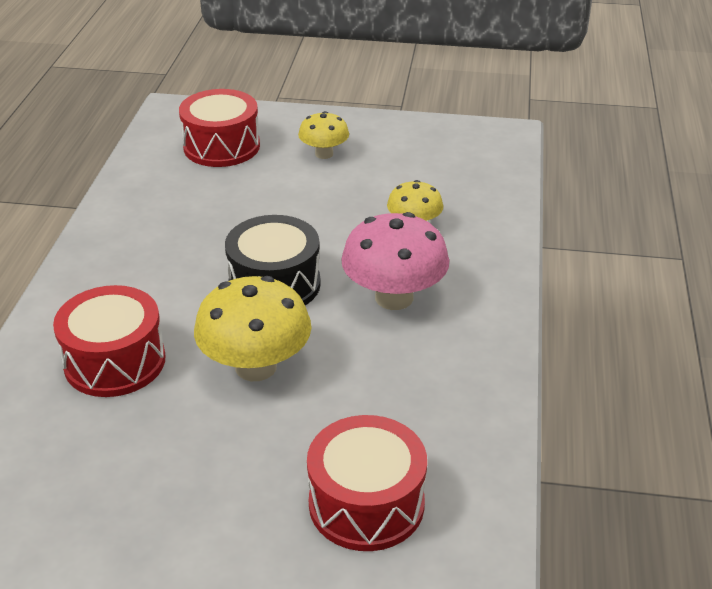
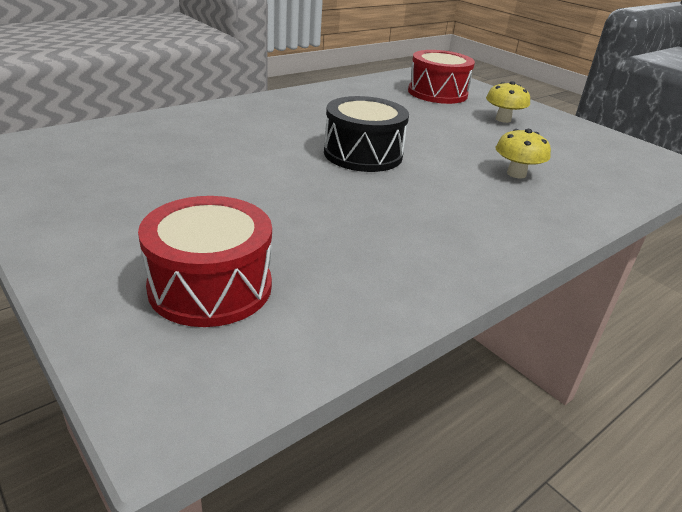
camera: 40 degrees right, 5 degrees down
red drum [53,285,165,397] -> none
yellow mushroom [194,276,311,381] -> none
pink mushroom [341,212,449,310] -> none

